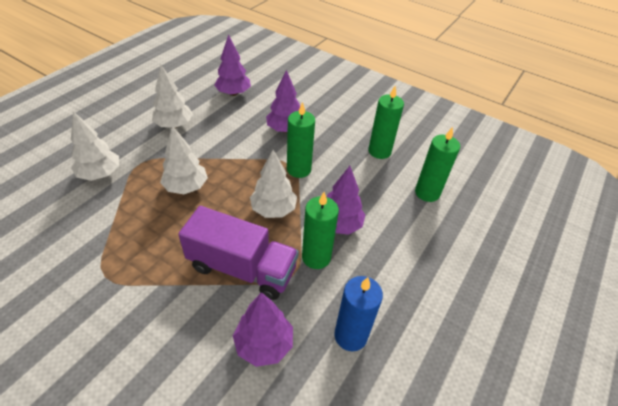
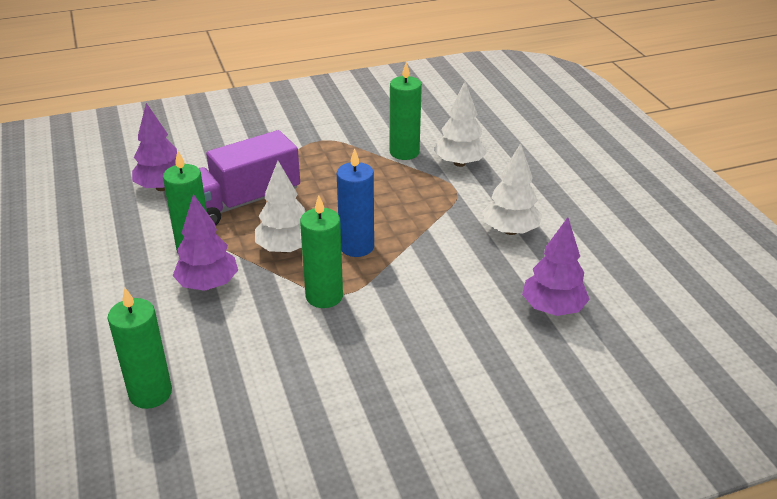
camera: 130 degrees right, 10 degrees down
white tree [160,126,208,194] -> none
purple tree [266,70,300,133] -> none
blue candle [334,276,383,351] -> blue candle moved to [337,148,374,257]
green candle [368,86,404,159] -> green candle moved to [390,62,422,160]

